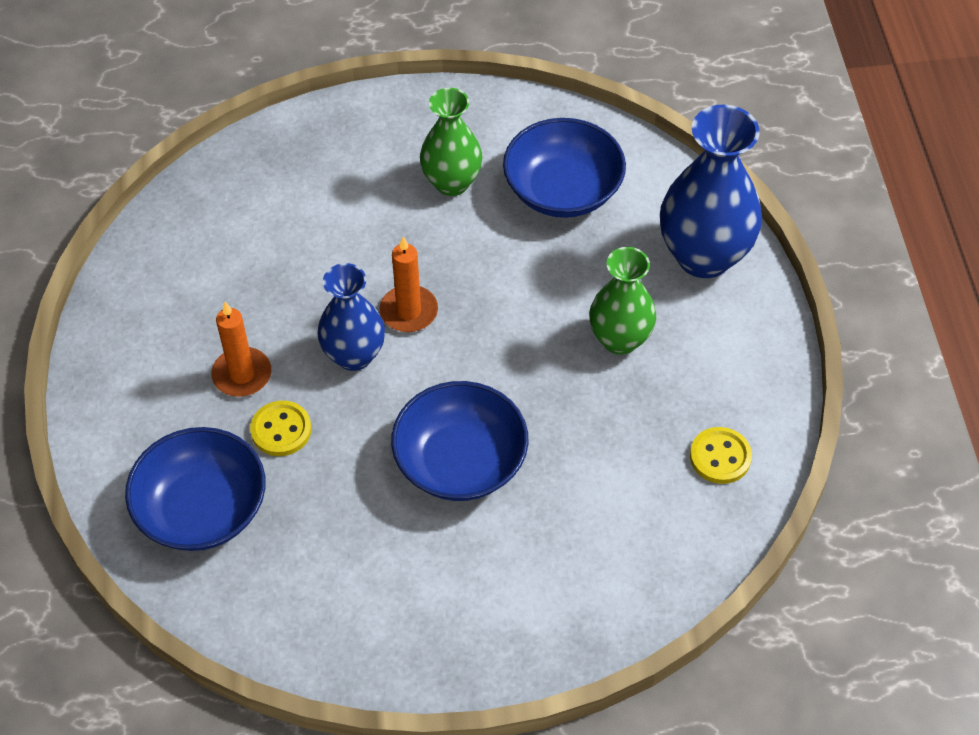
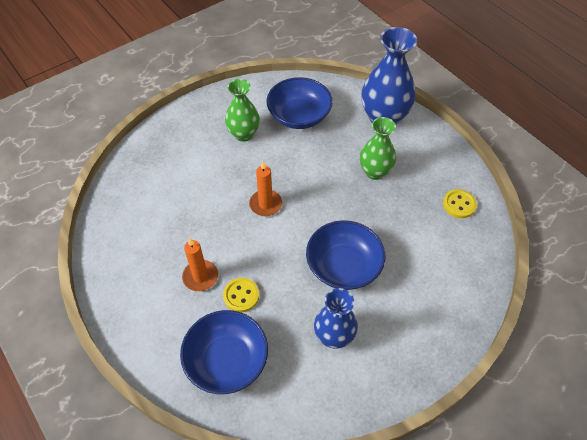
camera: 30 degrees left, 0 degrees up
blue vase [317,263,385,371] -> blue vase moved to [314,288,358,349]

